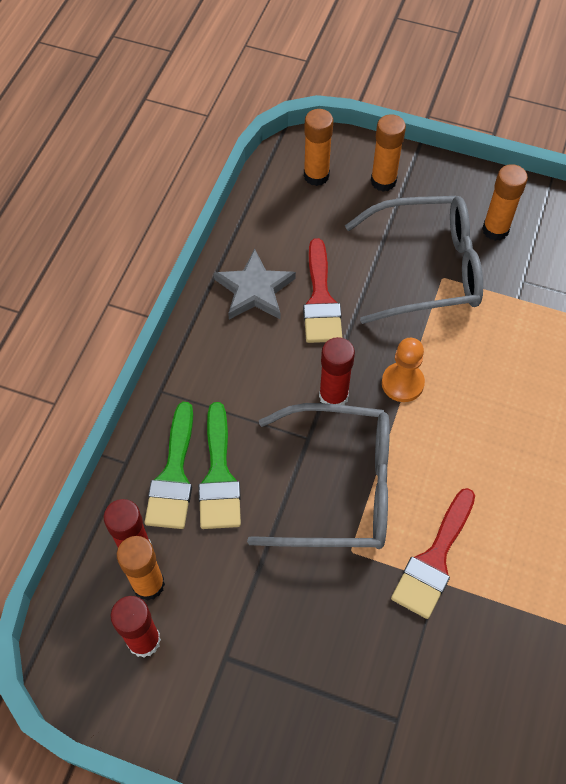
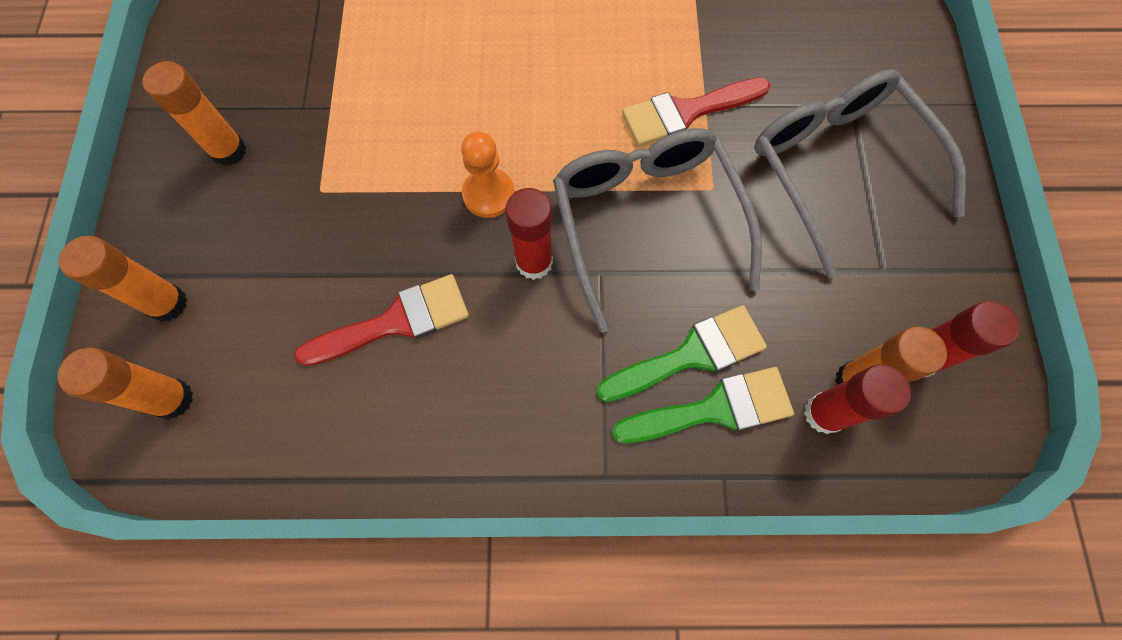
camera: 110 degrees left, 10 degrees up
grey star [214,249,296,320] -> none
grey glasses [345,196,483,324] -> grey glasses moved to [754,69,966,279]
red brush [391,488,475,619] -> red brush turned 150 degrees clockwise [622,77,770,146]

